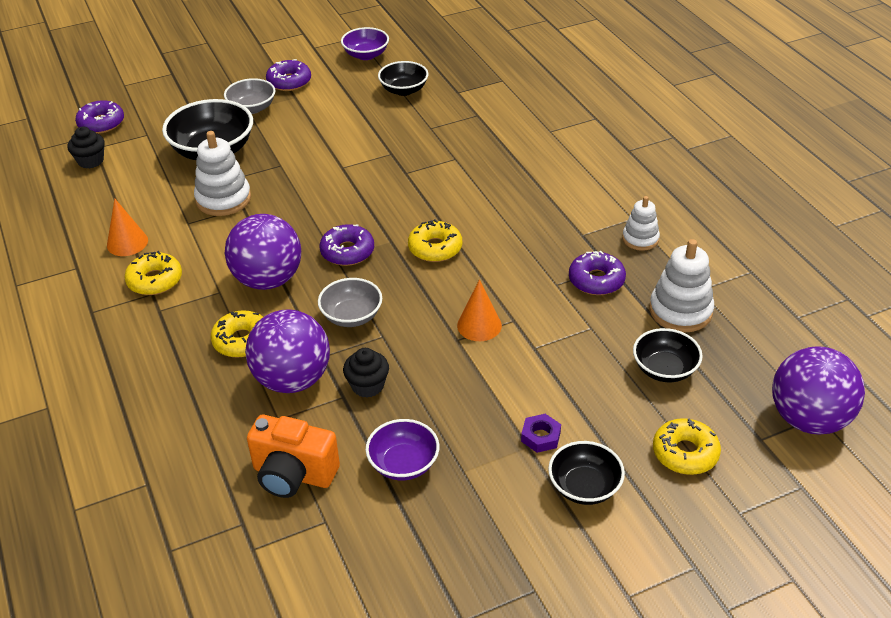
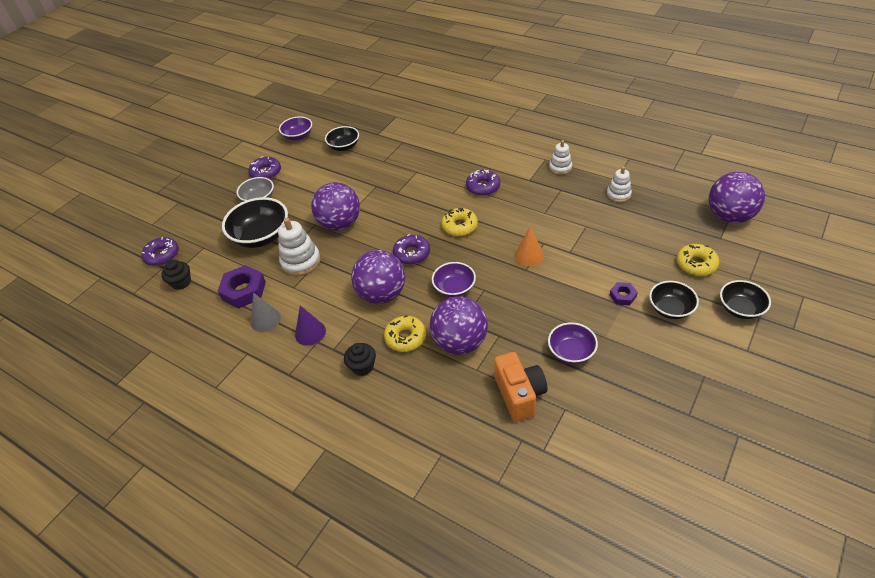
camera: 30 degrees left, 5 degrees up
orange cone [107,198,148,256] -> grey cone [251,293,281,332]
yellow donut [124,251,182,295] -> purple cone [295,306,326,346]
orange camera [247,415,340,498] -> orange camera turned 90 degrees counterclockwise [494,352,547,422]
grey bowl [318,278,382,327] -> purple bowl [432,262,476,297]
black cupcake [343,348,389,398] -> black cupcake moved to [344,343,376,376]
purple donut [569,251,626,295] -> purple donut moved to [466,170,500,196]
black bowl [633,328,703,382] -> black bowl moved to [720,280,771,319]
white stacking toy [649,239,714,333] -> white stacking toy [607,166,632,203], size x0.62
none -> purple nut [218,265,266,309]
none -> purple ball [311,182,360,231]

